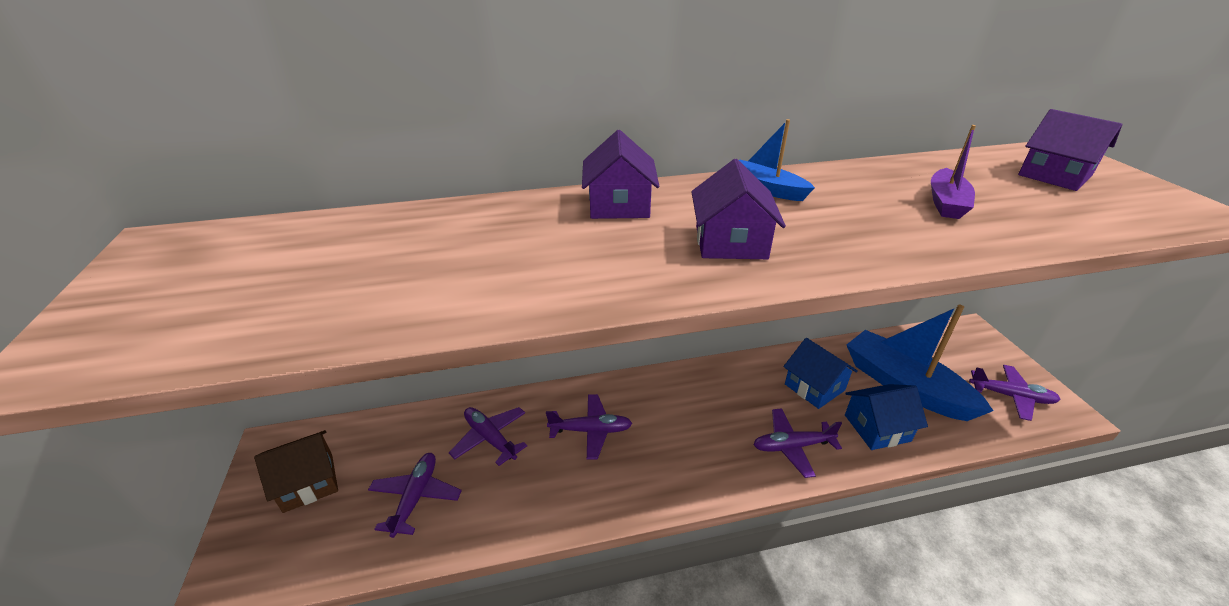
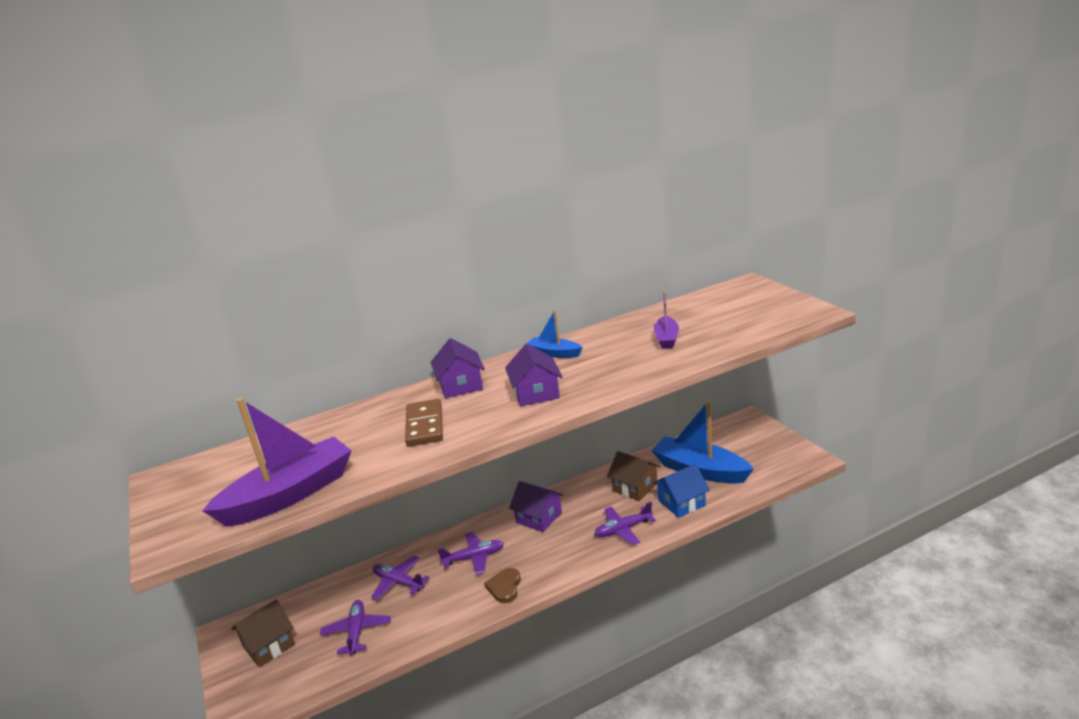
camera: 10 degrees left, 10 degrees down
blue house [783,338,858,409] -> brown house [607,451,661,501]
purple plane [969,365,1060,421] -> none
purple house [1018,109,1122,191] -> purple house moved to [509,481,564,532]
none -> purple boat [203,398,352,527]
none -> brown domino [405,399,443,446]
none -> brown heart [484,568,521,603]

